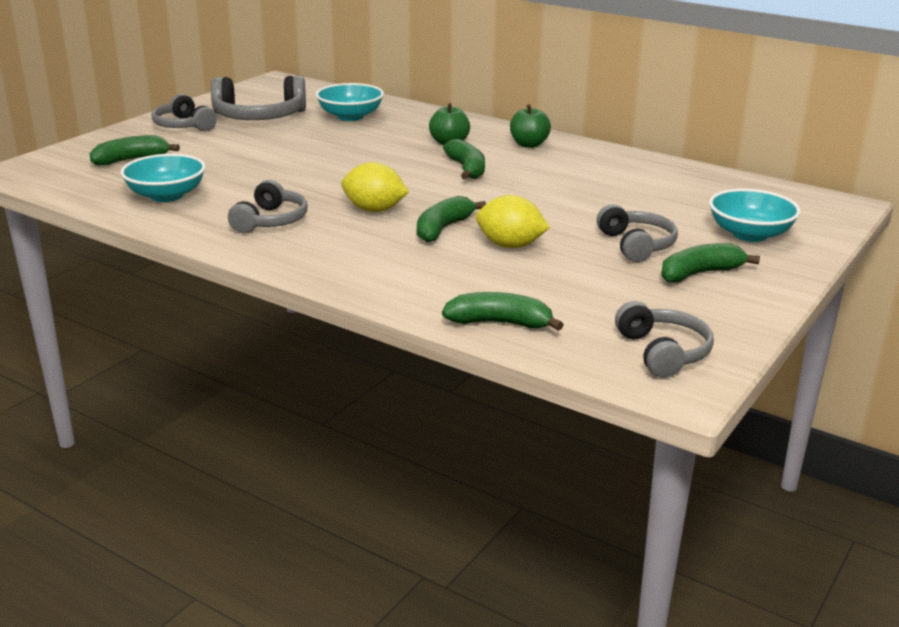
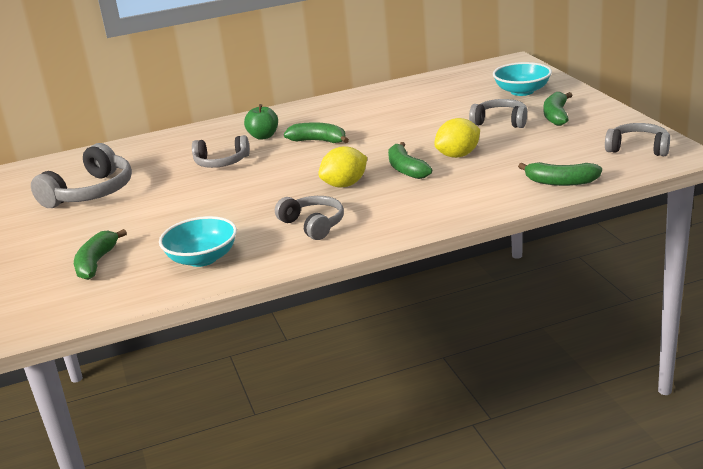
camera: 50 degrees left, 0 degrees up
grey headphones [152,94,217,131] -> grey headphones moved to [192,135,250,168]
turquoise bowl [316,83,384,121] -> none
green banana [442,292,564,331] -> green banana turned 120 degrees counterclockwise [518,162,602,186]
green apple [510,104,551,148] -> none

